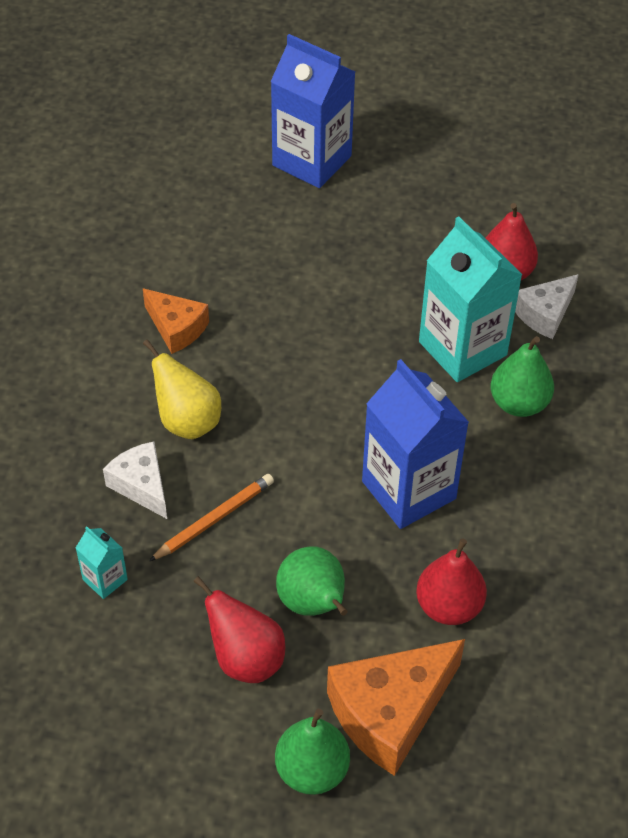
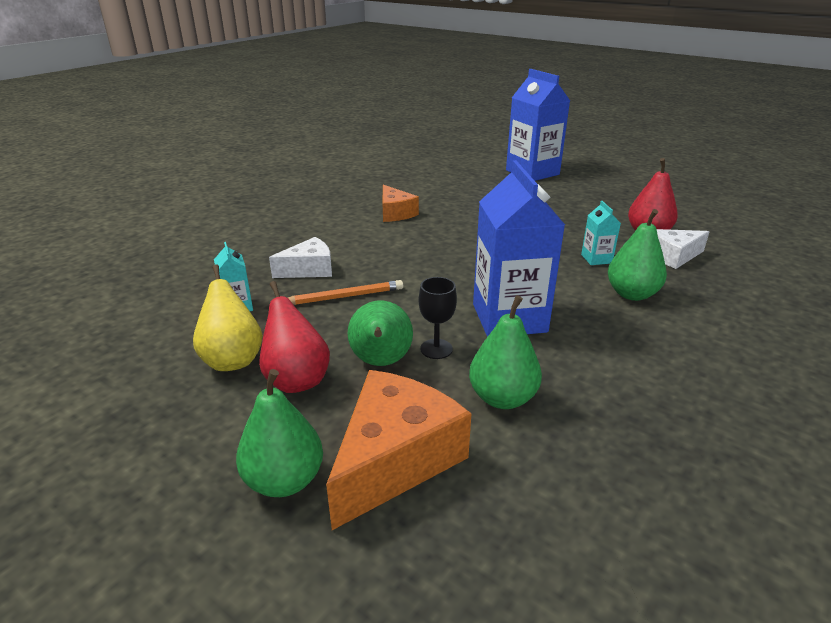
camera: 25 degrees right, 20 degrees down
white cheese [103,442,167,519] -> white cheese turned 75 degrees clockwise [269,237,332,278]
yellow pear [143,339,221,439] -> yellow pear moved to [193,264,263,371]
orange cheese [327,639,465,776] -> orange cheese turned 135 degrees clockwise [326,370,472,530]
red pear [416,538,487,625] -> green pear [469,295,542,409]
turquoise carton [419,217,522,382] -> turquoise carton [581,201,621,265], size x0.45
none -> black goblet [419,277,457,359]

